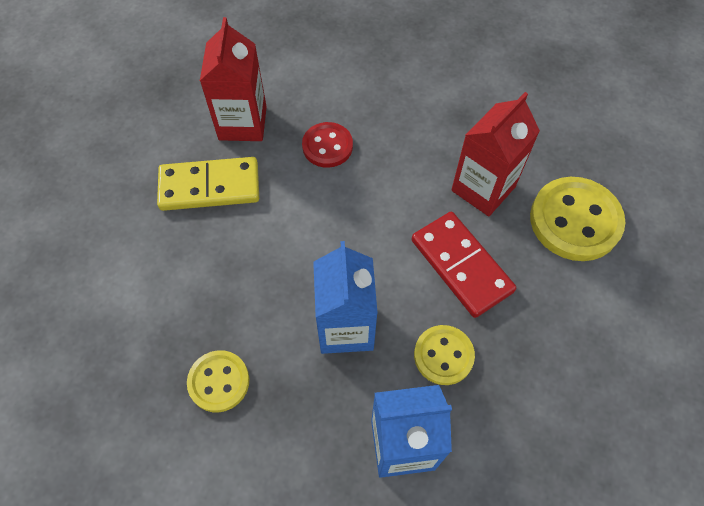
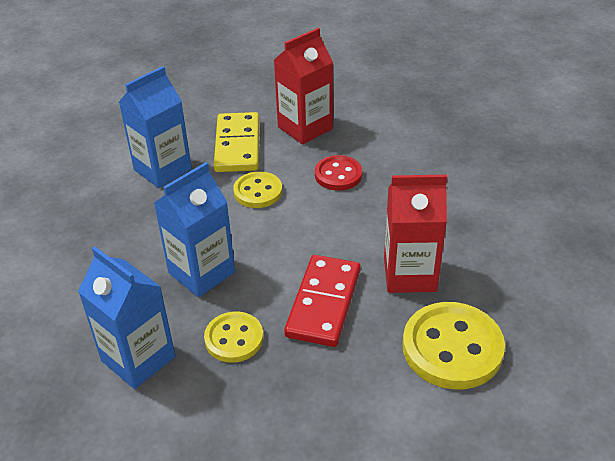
camera: 50 degrees right, 20 degrees down
yellow domino [157,157,259,211] -> yellow domino turned 45 degrees clockwise [214,112,259,172]
yellow button [187,350,249,412] -> yellow button moved to [233,171,282,208]
none -> blue carton [119,66,192,188]

